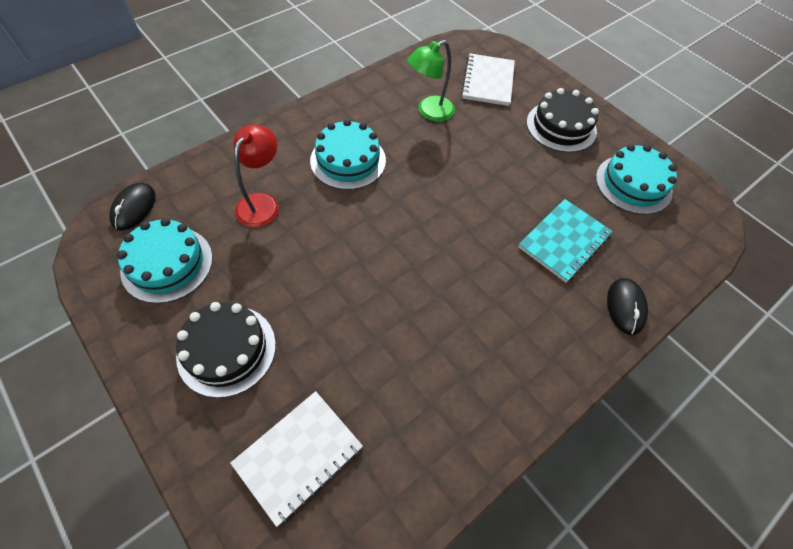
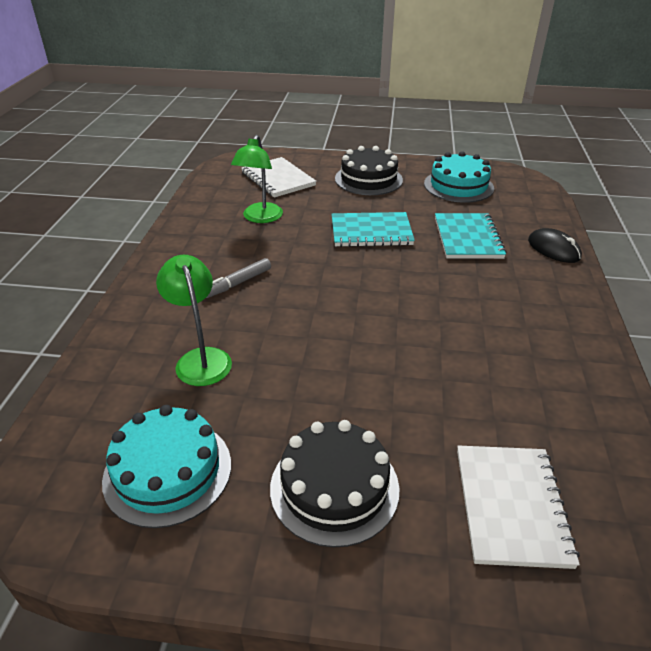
camera: 40 degrees left, 20 degrees down
black mouse [109,183,155,231] -> none
red lamp [233,125,279,227] -> green lamp [156,255,232,386]
turquoise cake [310,119,386,190] -> grey marker [206,258,271,298]
none -> turquoise notebook [332,212,415,247]

